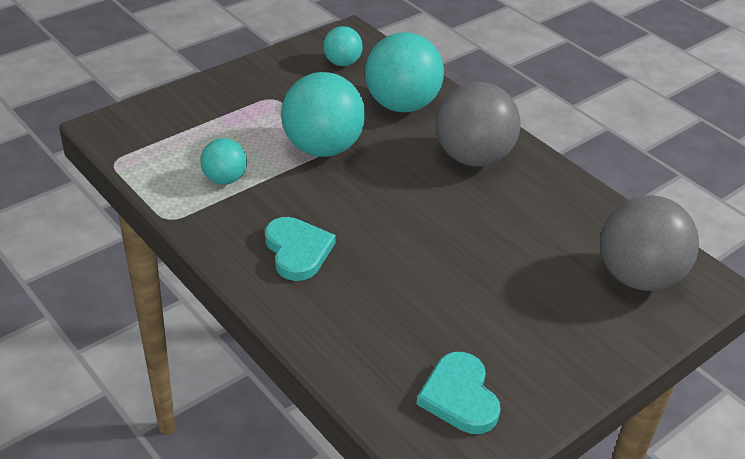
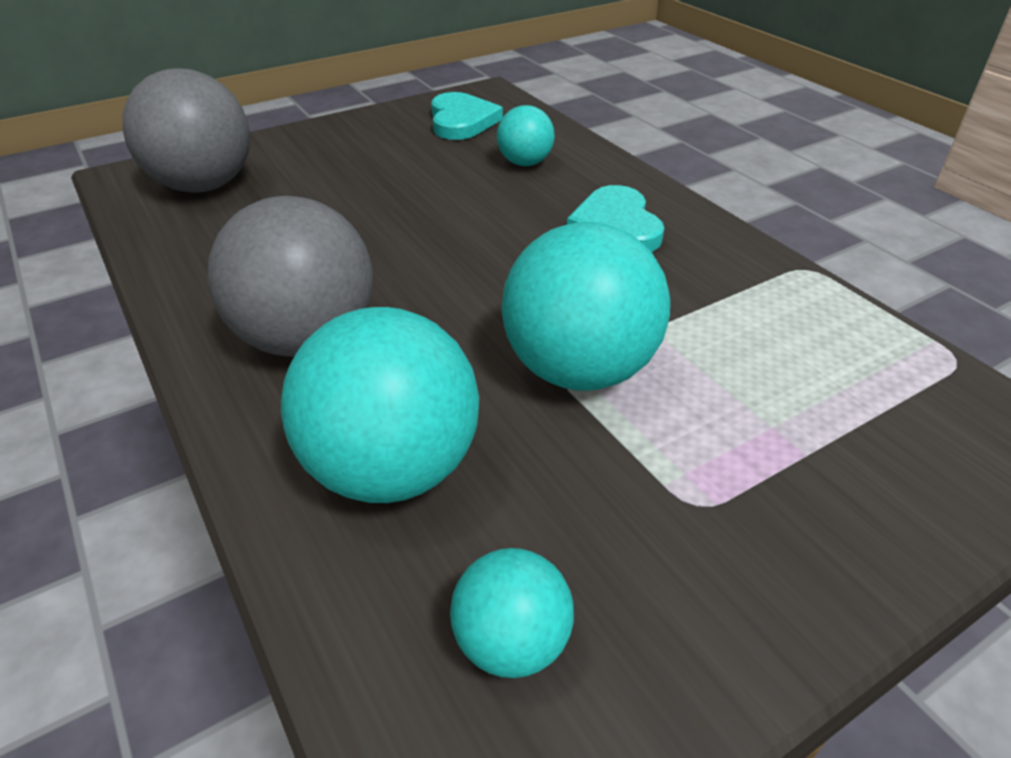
camera: 170 degrees left, 0 degrees up
turquoise ball [200,138,247,185] -> turquoise ball moved to [497,105,555,166]

